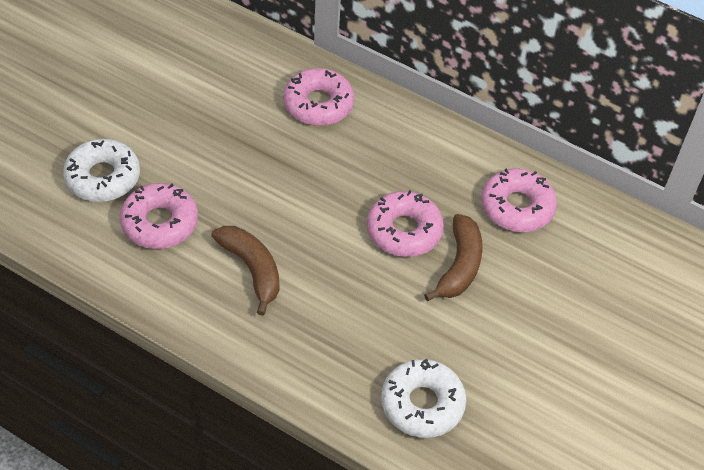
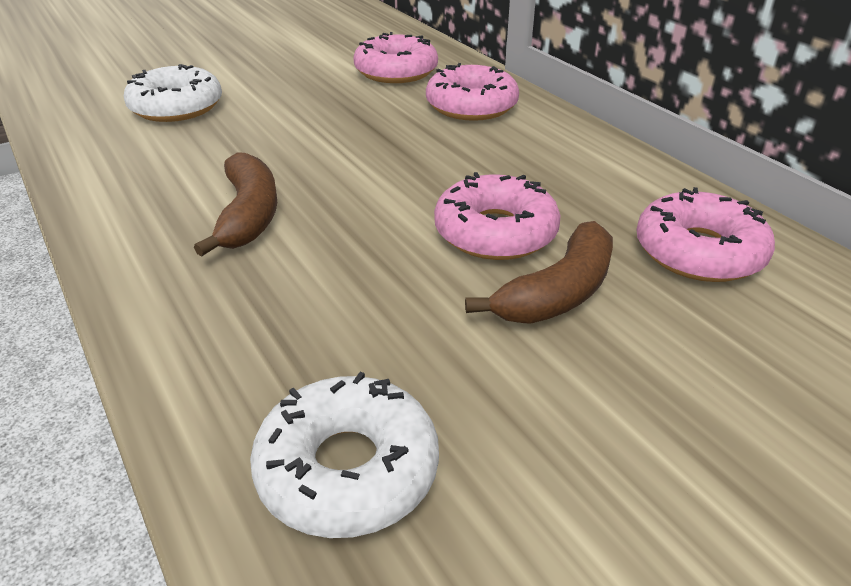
camera: 30 degrees right, 15 degrees down
pink donut [120,183,198,249] -> pink donut moved to [354,32,438,83]

